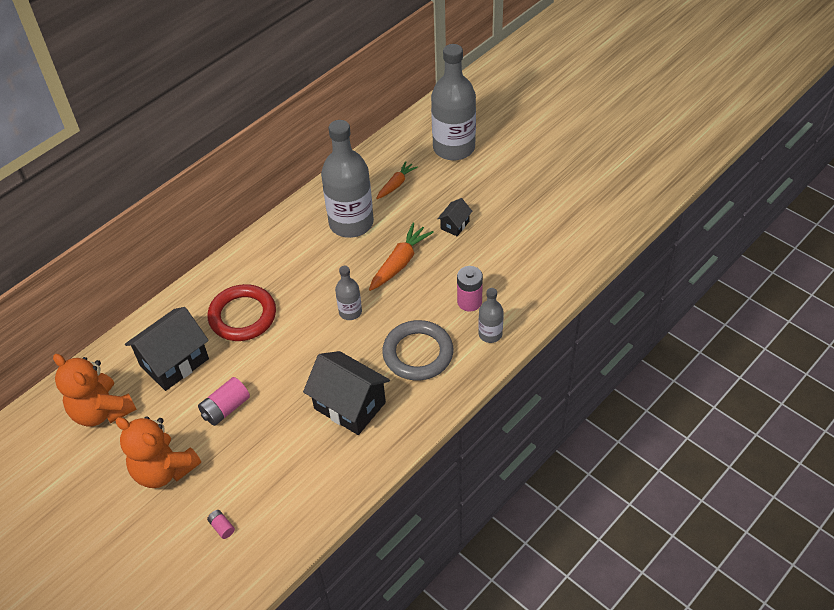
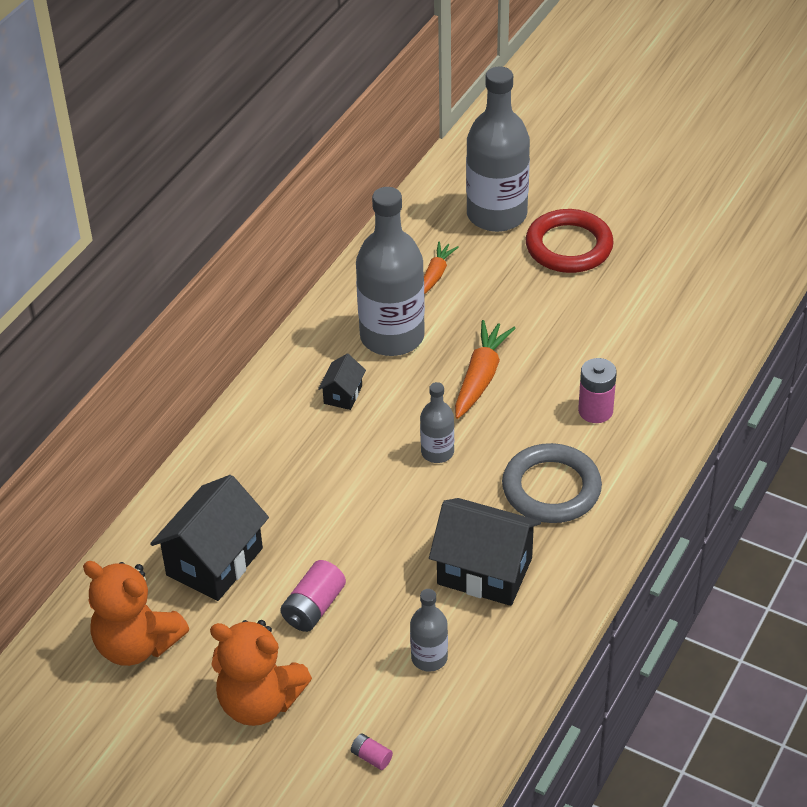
camera: 15 degrees left, 5 degrees down
red ring [208,284,276,341] -> red ring moved to [526,209,614,273]
black house [437,198,472,236] -> black house moved to [318,354,366,410]
grey bottle [478,288,504,343] -> grey bottle moved to [410,589,448,672]

